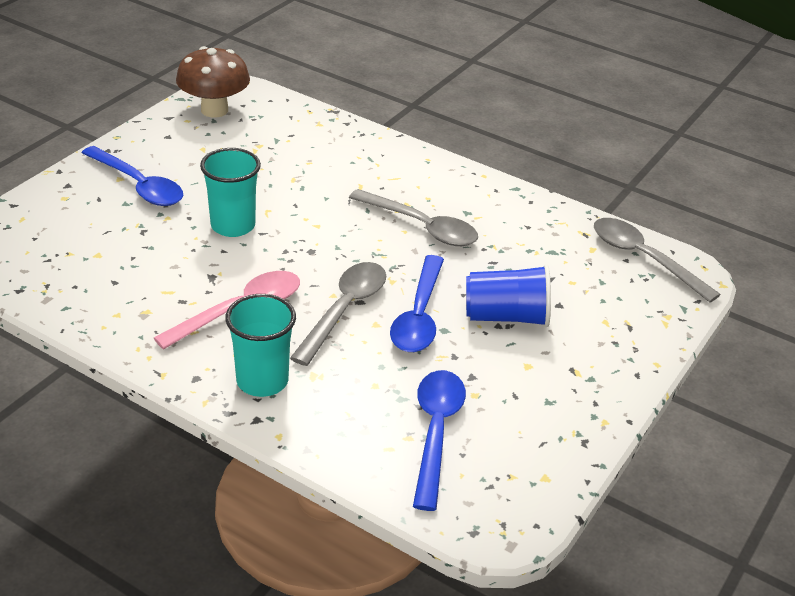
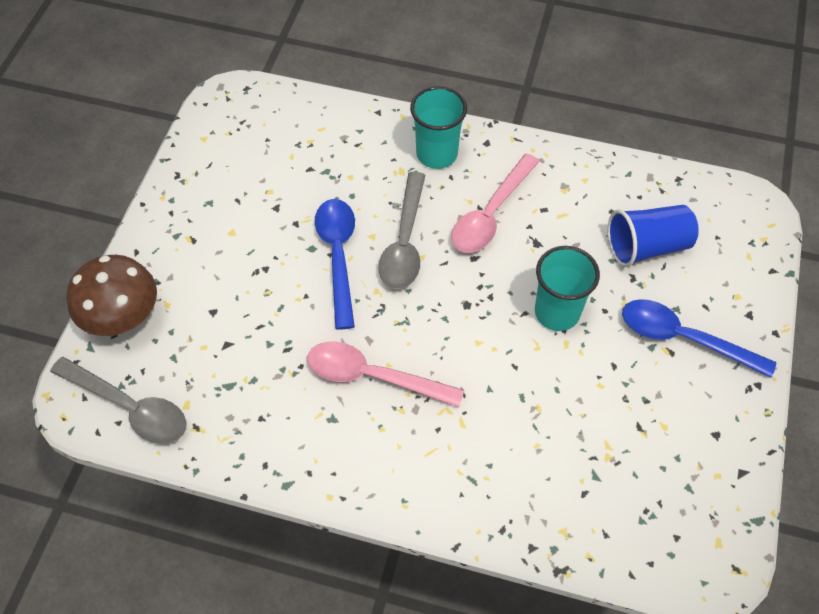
camera: 165 degrees right, 20 degrees up
brown mushroom [176,46,250,118] -> brown mushroom moved to [66,255,157,336]
grey spoon [349,189,478,246] -> pink spoon [307,341,464,407]
blue spoon [413,370,466,511] -> none
blue cup [466,264,551,327] -> blue cup moved to [608,205,699,267]

